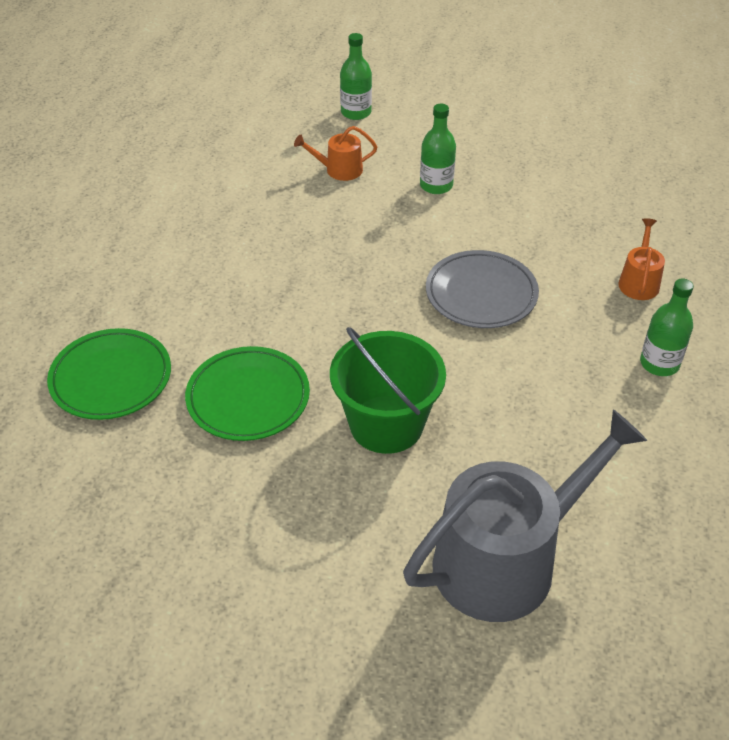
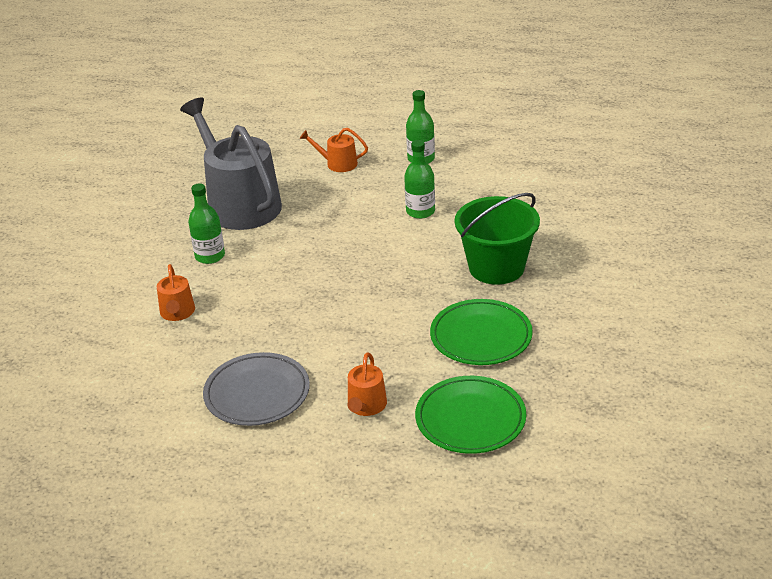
camera: 90 degrees left, 10 degrees down
green bottle [340,33,372,120] -> green bottle moved to [404,140,435,219]
grey watering can [403,410,647,622] -> grey watering can moved to [180,98,282,230]
grey plate [426,250,539,328] -> grey plate moved to [203,352,310,426]
none -> orange watering can [347,352,387,416]

